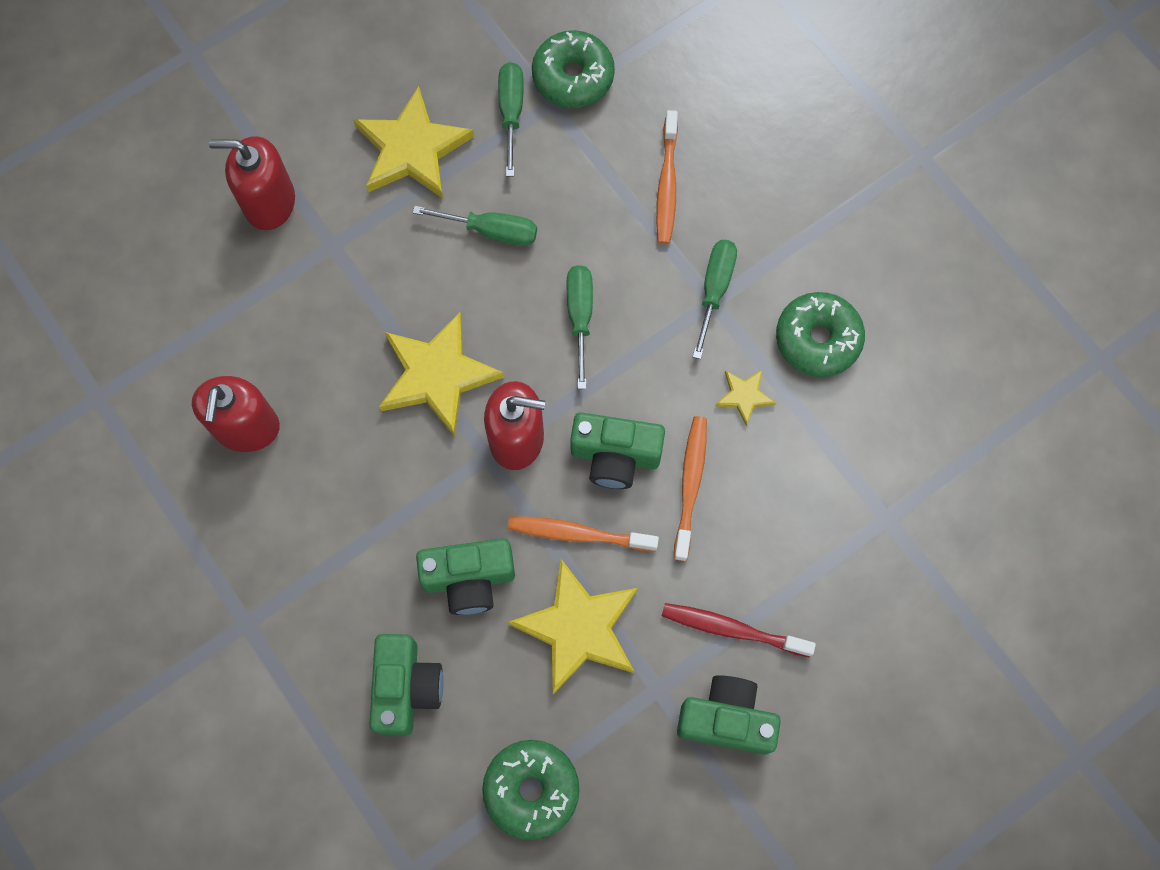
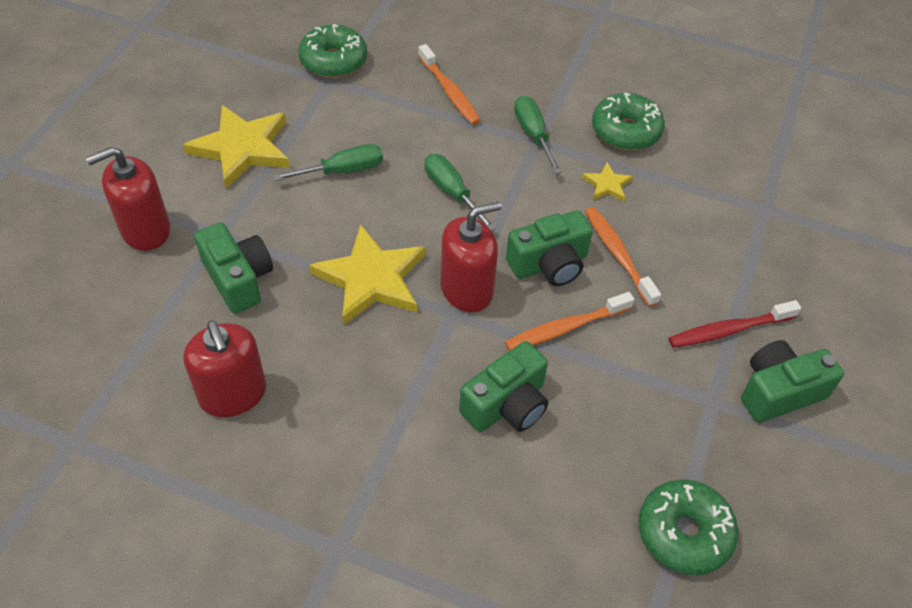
camera: 35 degrees left, 20 degrees down
green camera [369,634,444,736] -> green camera moved to [194,222,273,314]
green screwdriver [498,62,524,176] -> none
yellow star [508,559,638,694] -> none

